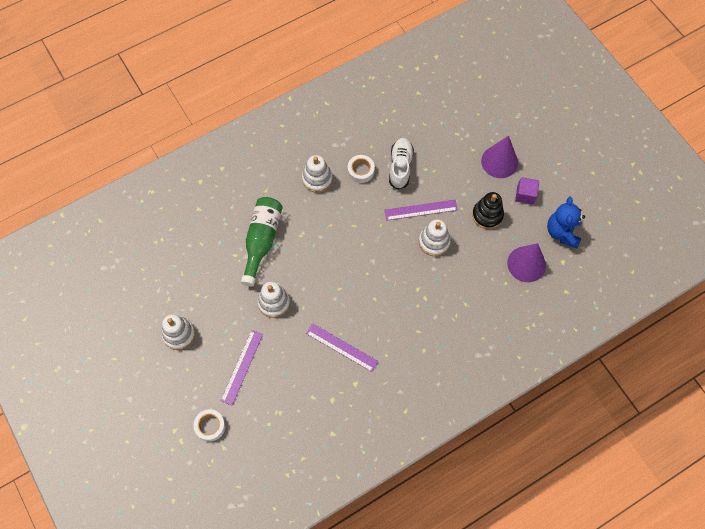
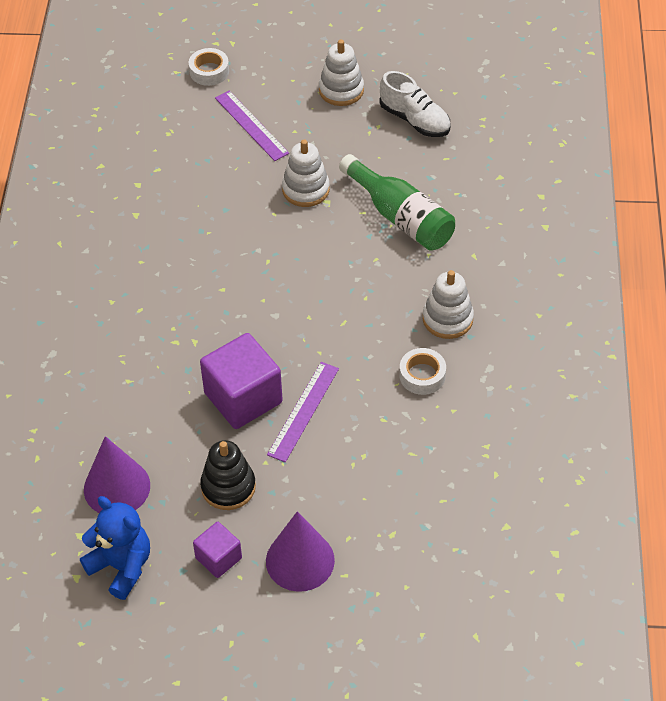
camera: 125 degrees right, 15 degrees down
purple ruler [306,323,379,372] -> none
white shoe [389,138,414,190] -> white shoe moved to [379,71,450,137]
white stacking toy [419,219,451,256] -> purple cube [200,333,283,429]

